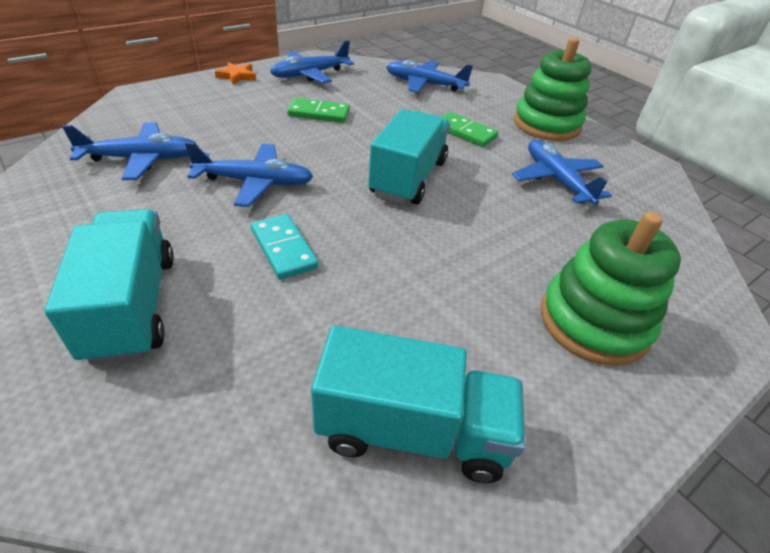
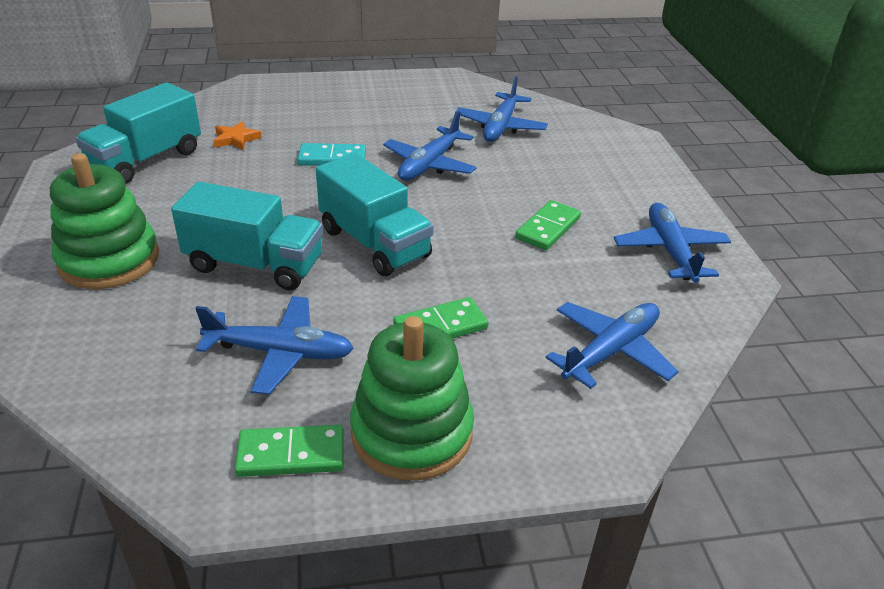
camera: 120 degrees right, 5 degrees down
turquoise truck [45,209,174,365] -> turquoise truck moved to [171,182,323,290]
orange star [215,62,256,85] -> orange star moved to [213,121,262,150]
none -> green domino [235,425,344,477]

